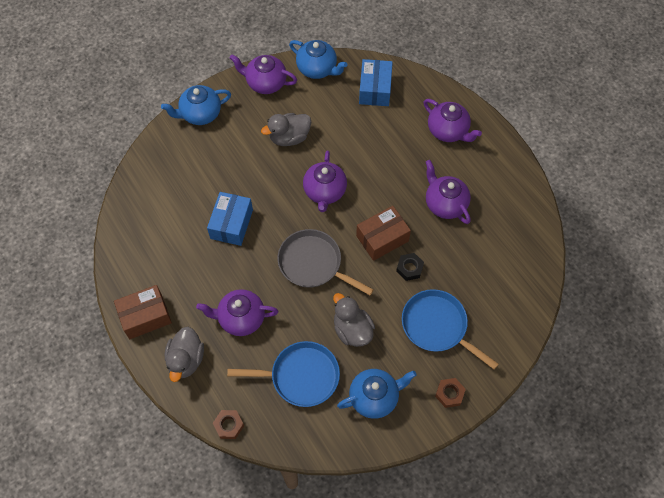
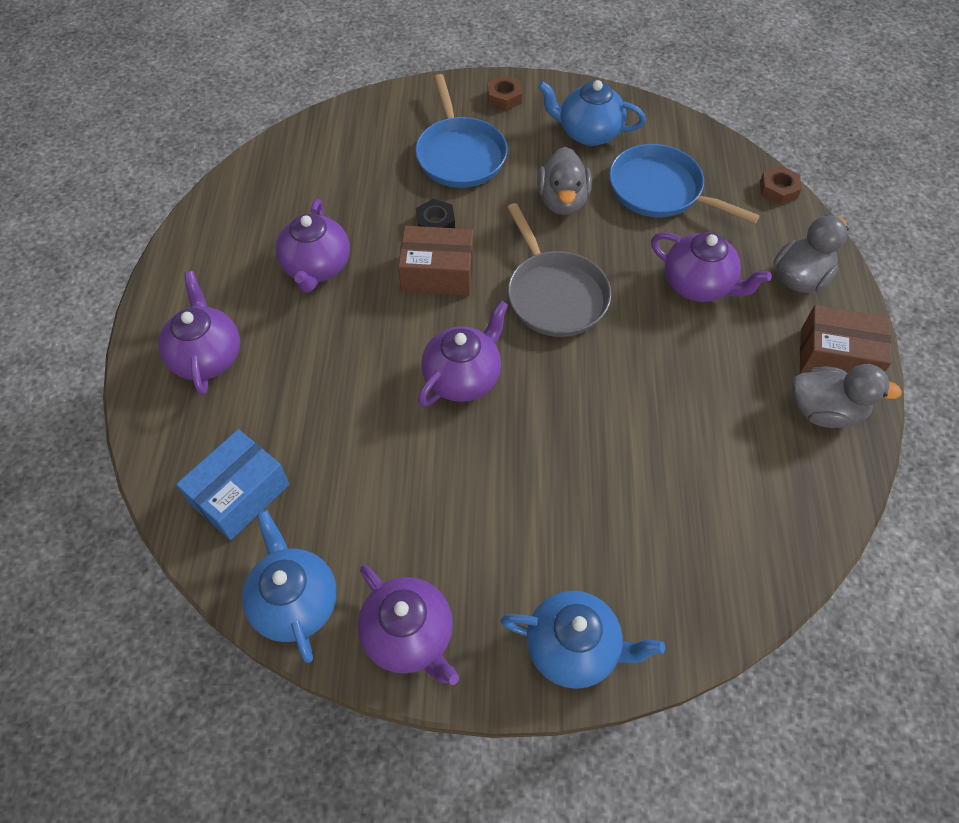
camera: 145 degrees left, 5 degrees down
blue box [207,192,253,246] -> none
grey duck [261,113,311,146] -> grey duck moved to [792,364,902,428]

